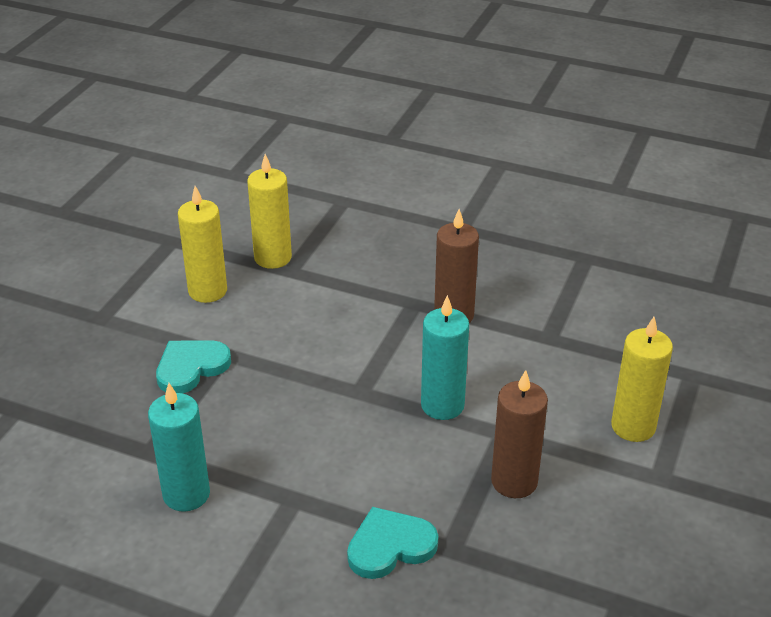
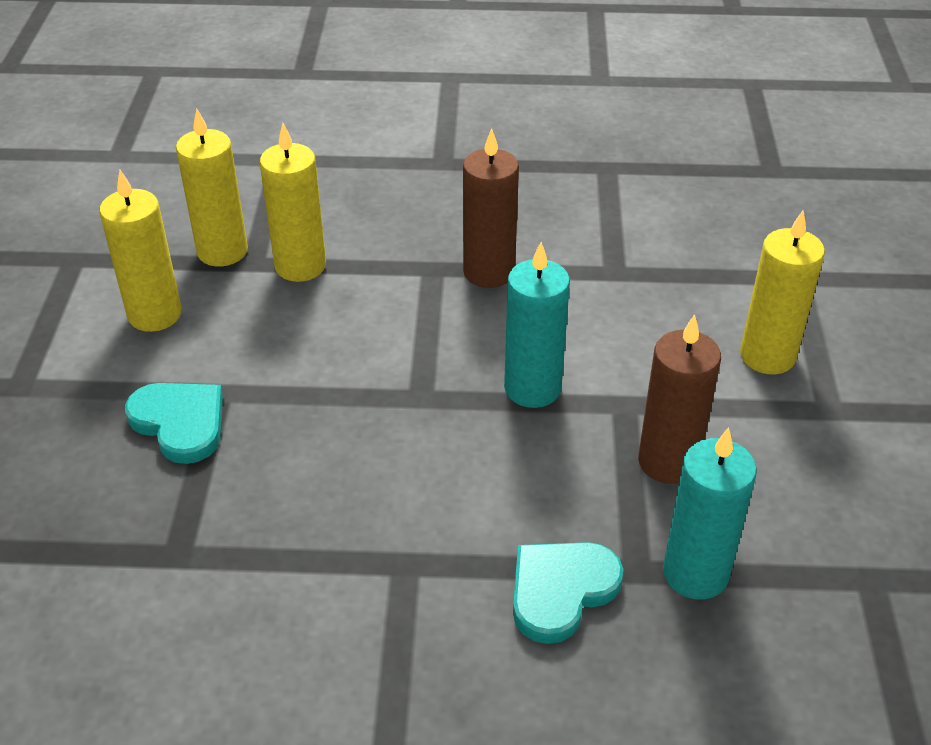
camera: 20 degrees left, 5 degrees up
turquoise candle [148,383,210,512] -> turquoise candle moved to [663,427,757,600]
turquoise heart [156,340,231,393] -> turquoise heart turned 105 degrees clockwise [125,383,223,464]
none -> yellow candle [260,123,326,282]

